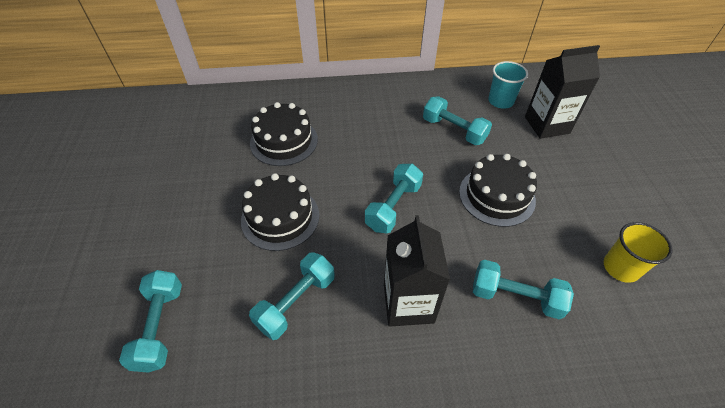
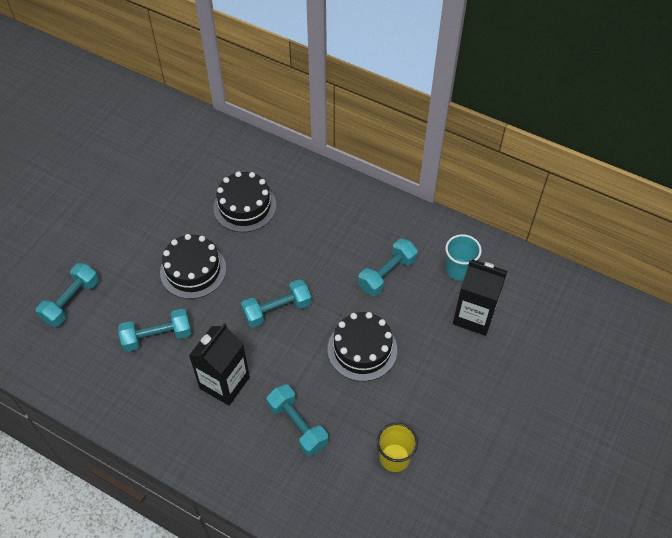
camera: 35 degrees right, 5 degrees up
turquoise dumbbell [423,97,492,145] -> turquoise dumbbell turned 60 degrees clockwise [358,239,418,296]

